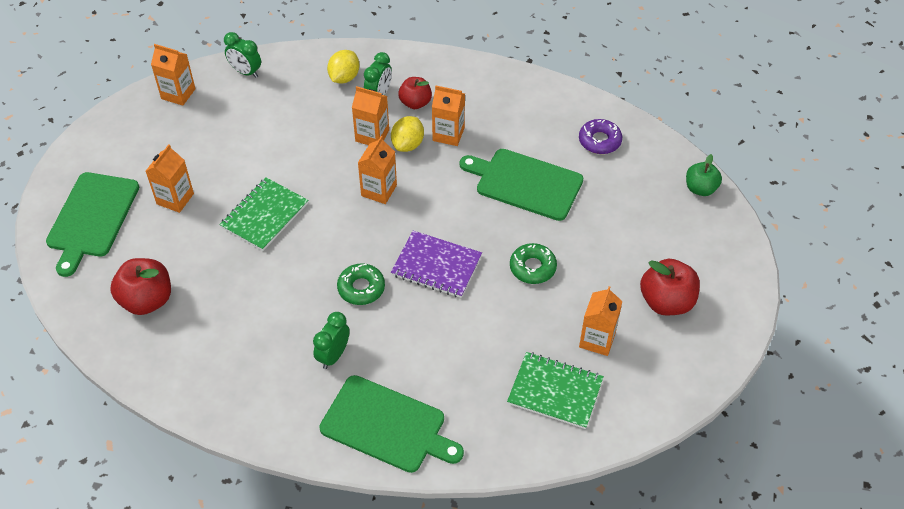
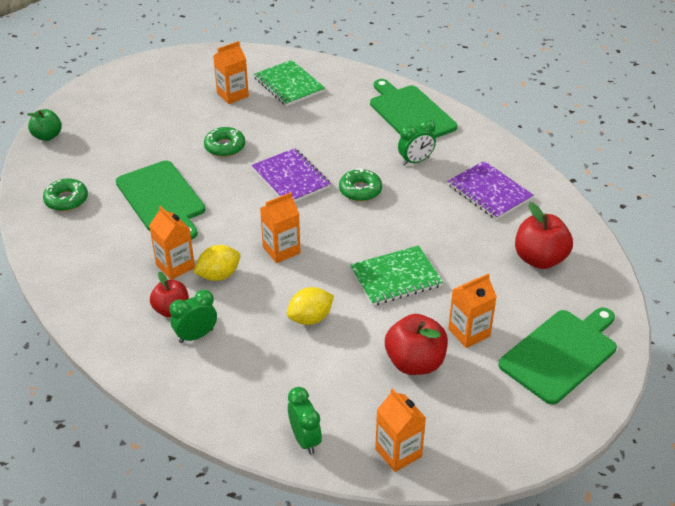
camera: 145 degrees left, 10 degrees down
yellow lemon [327,50,359,83] -> yellow lemon moved to [287,287,334,325]
orange carton [352,86,389,145] -> none
purple donut [579,119,622,154] -> green donut [43,178,88,211]
red apple [640,259,700,315] -> red apple moved to [385,314,448,375]
none -> purple notebook [447,161,534,220]

